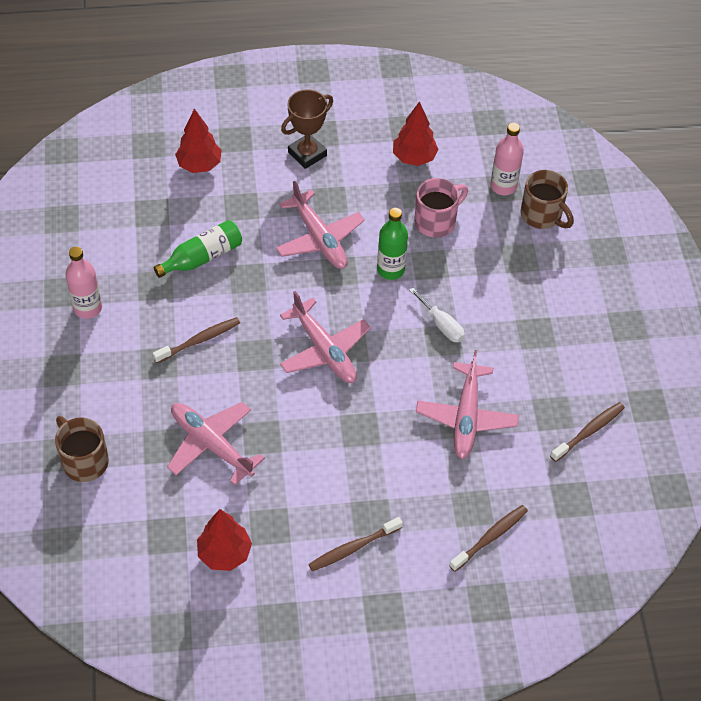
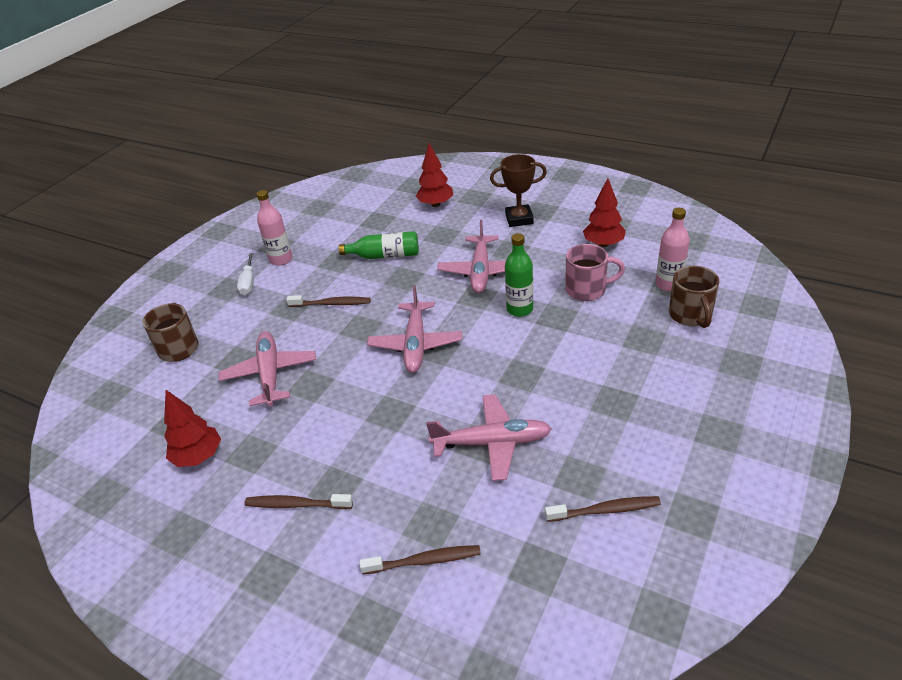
camera: 40 degrees right, 15 degrees down
white screwdriver [409,287,465,342] -> white screwdriver moved to [237,253,254,295]
pink plane [416,350,519,459] -> pink plane turned 135 degrees counterclockwise [426,394,552,481]

